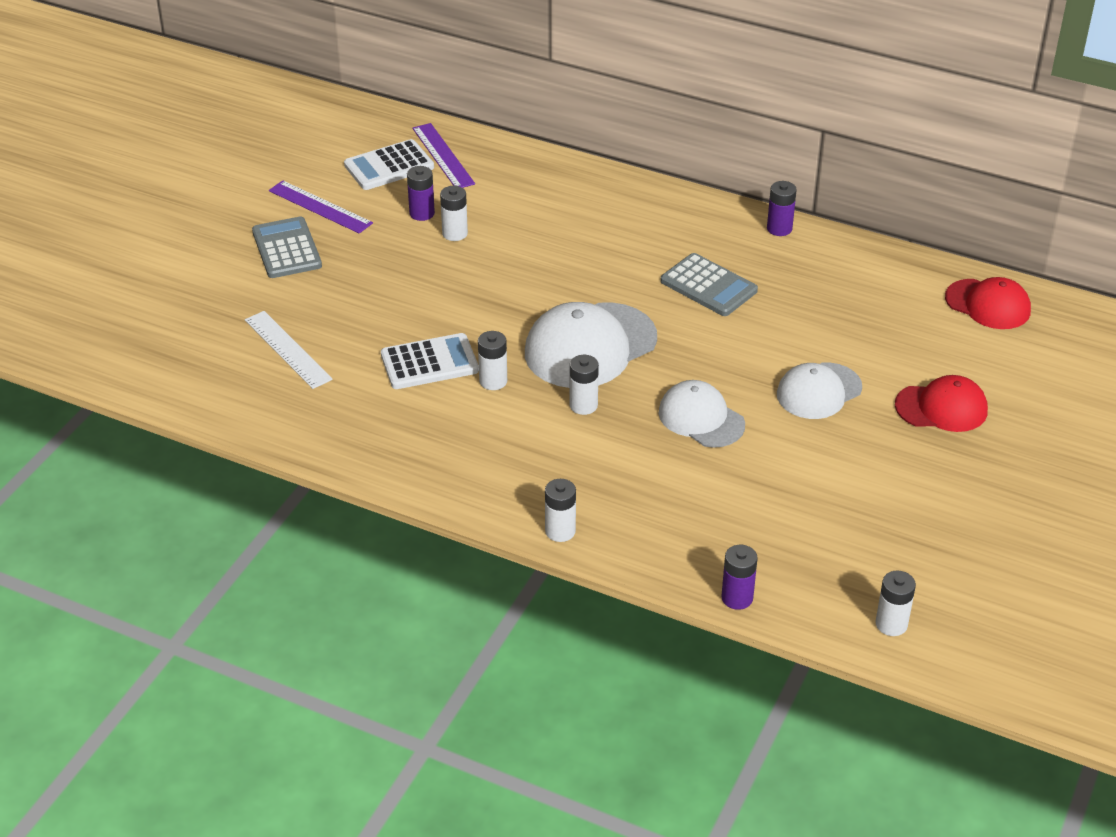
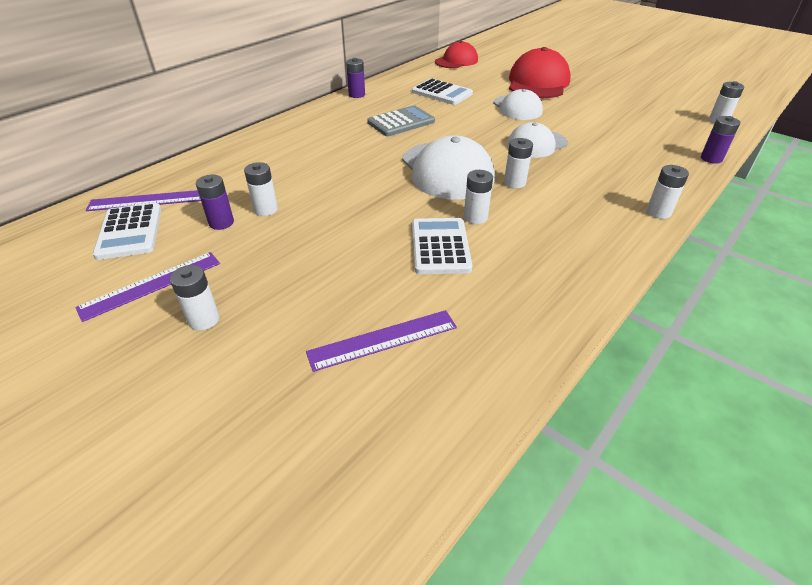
camera: 75 degrees left, 0 degrees up
white ruler [245,311,333,389] -> purple ruler [306,310,457,372]
grey calculator [252,217,322,278] -> white battery [170,265,219,330]
red cap [895,375,988,432] -> red cap [509,47,571,98], size x1.59
none -> white calculator [412,79,473,105]

